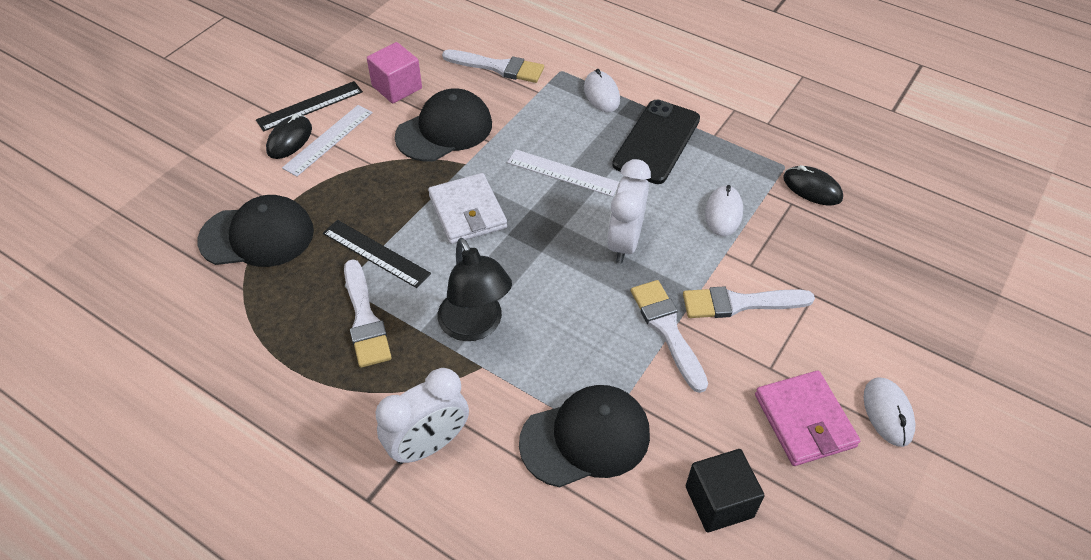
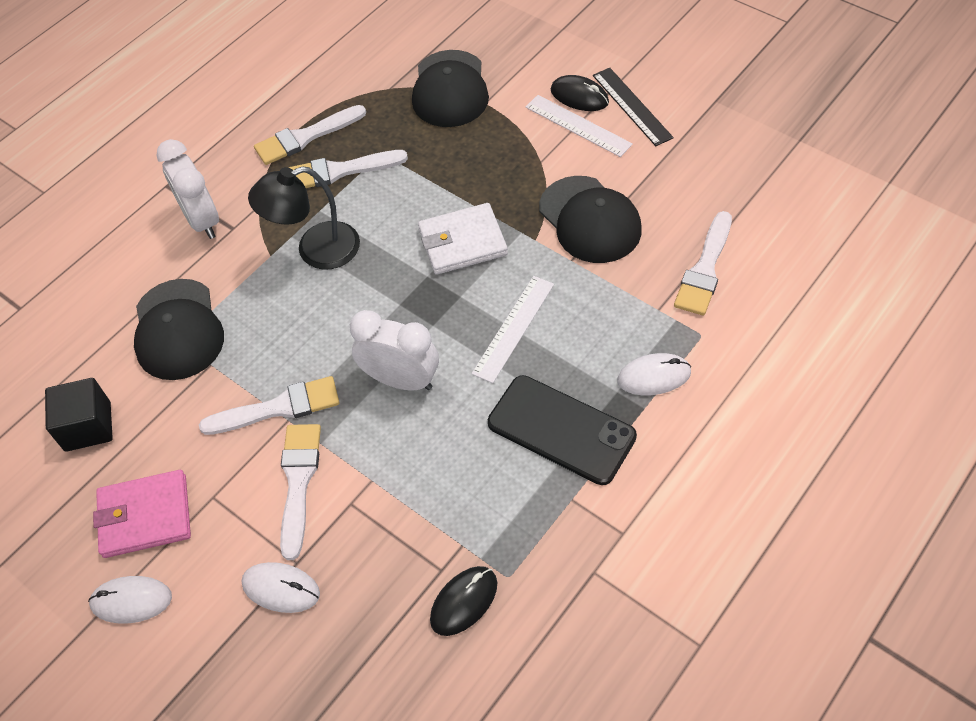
camera: 100 degrees right, 5 degrees up
black ruler [323,220,431,288] -> none
pink cube [367,42,422,103] -> none
white mouse [705,185,743,236] -> white mouse moved to [242,562,320,613]
none -> white brush [254,105,366,165]

